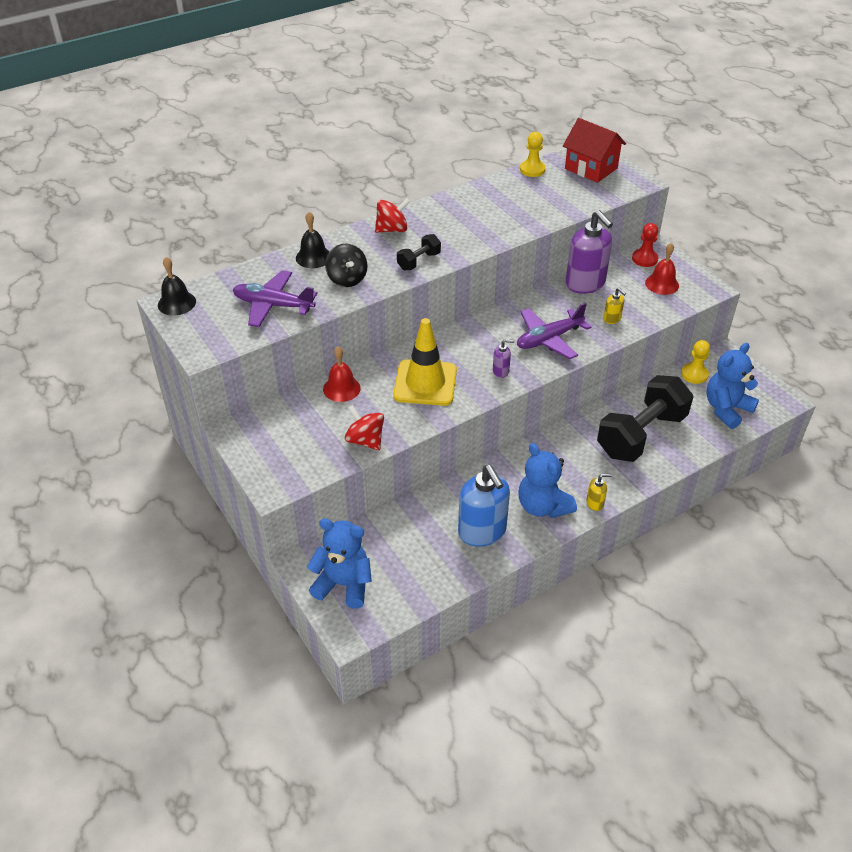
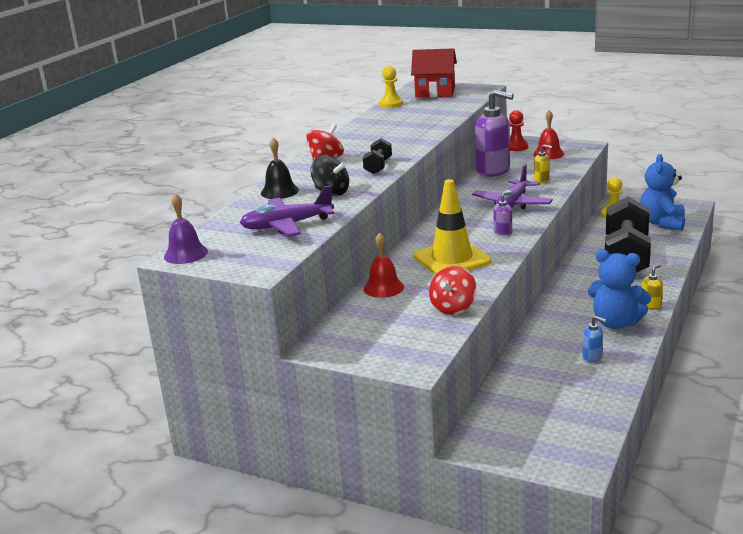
camera: 30 degrees left, 20 degrees down
black bell [158,257,196,315] -> purple bell [164,194,208,264]
blue teddy bear [307,518,372,609] -> none
red spinning top [345,405,384,450] -> red spinning top turned 75 degrees counterclockwise [429,266,476,315]
blue soap dispenser [458,465,510,547] -> blue soap dispenser [582,316,606,362], size x0.44

